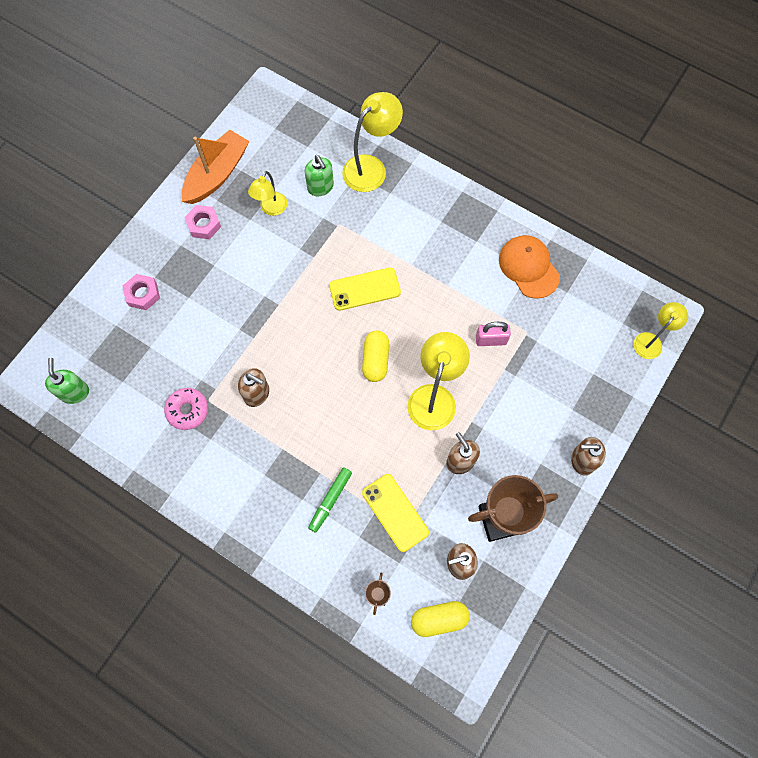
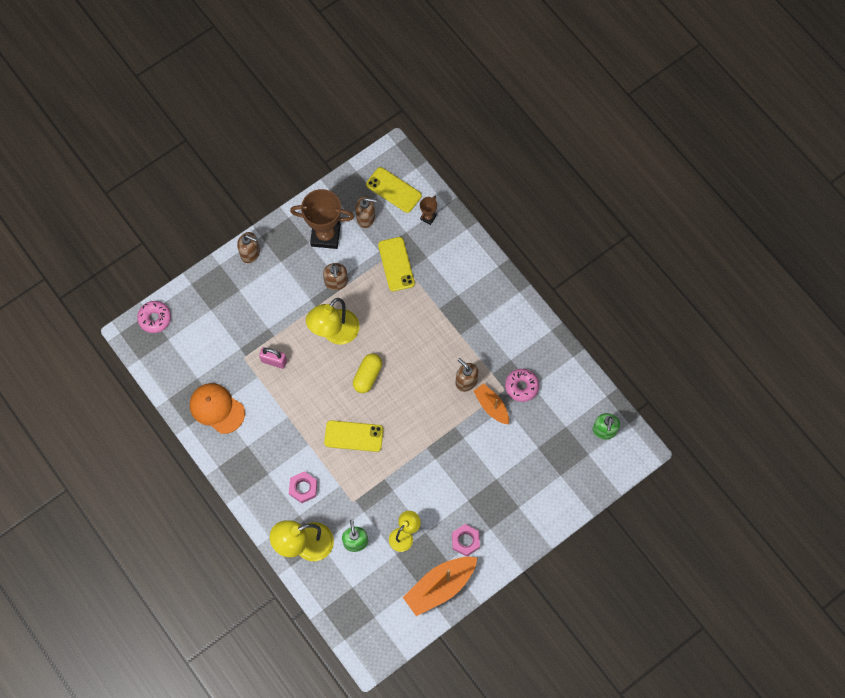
camera: 160 degrees left, 0 degrees up
pink nut [123,274,160,310] -> pink nut moved to [289,471,317,503]
green marker [308,467,352,532] -> none
yellow capsule [411,601,470,637] -> yellow phone [366,167,422,213]
orange cap [499,235,560,299] -> orange cap turned 135 degrees clockwise [190,383,245,434]
yellow lamp [633,302,688,359] -> pink donut [137,301,171,333]
none -> orange boat [473,383,509,425]

